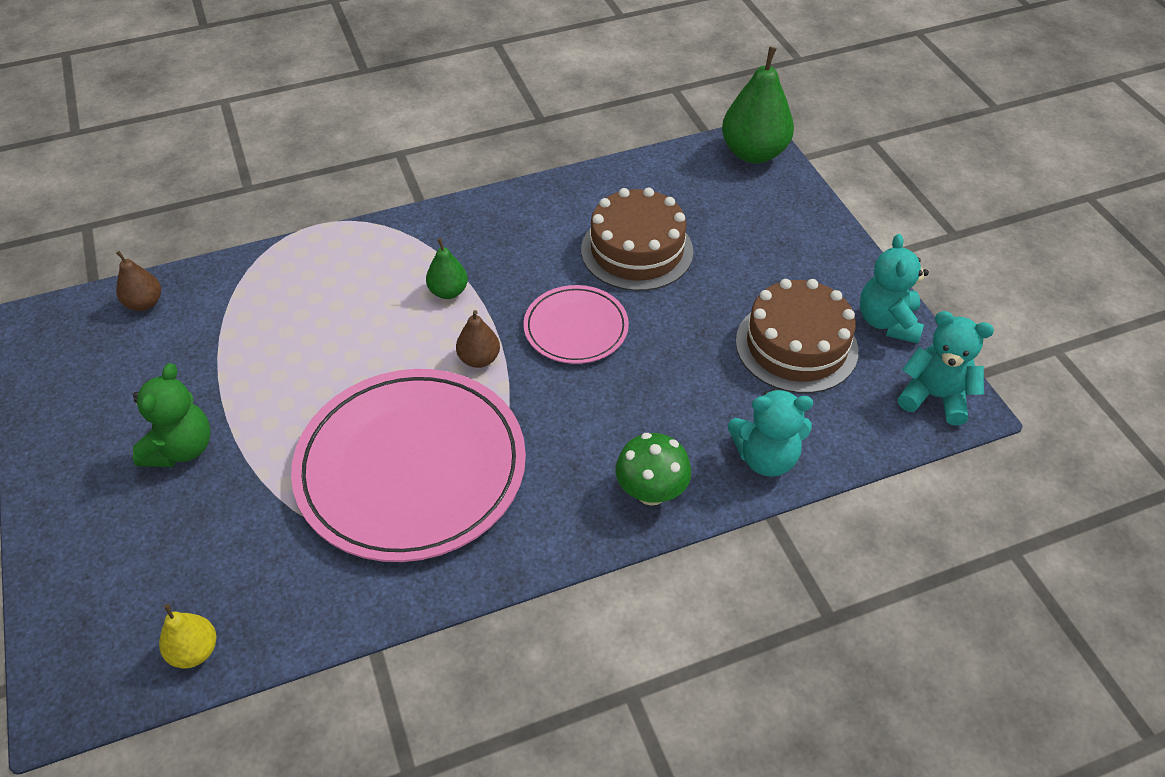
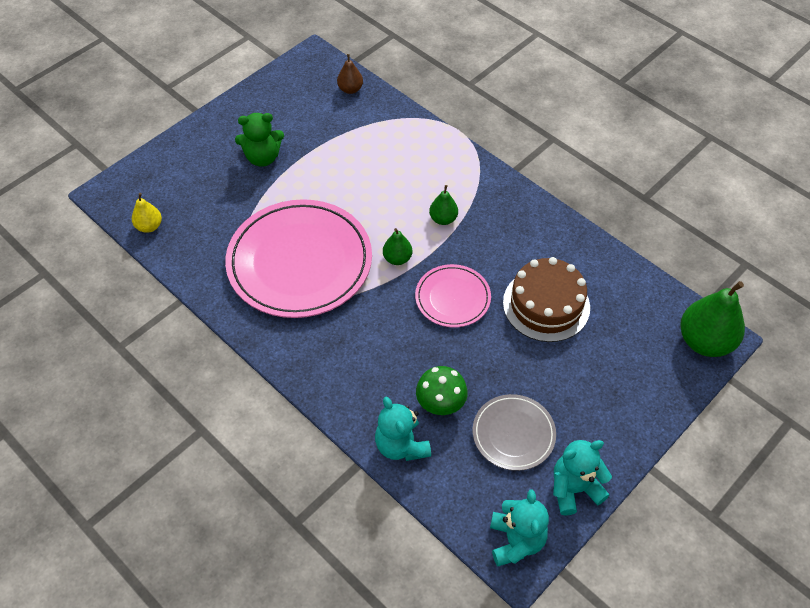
camera: 65 degrees right, 5 degrees up
brown pear [456,310,500,368] -> green pear [383,228,412,265]
green mushroom [616,433,691,506] -> green mushroom moved to [416,366,468,415]
brown cake [736,279,858,393] -> grey plate [473,394,556,471]

